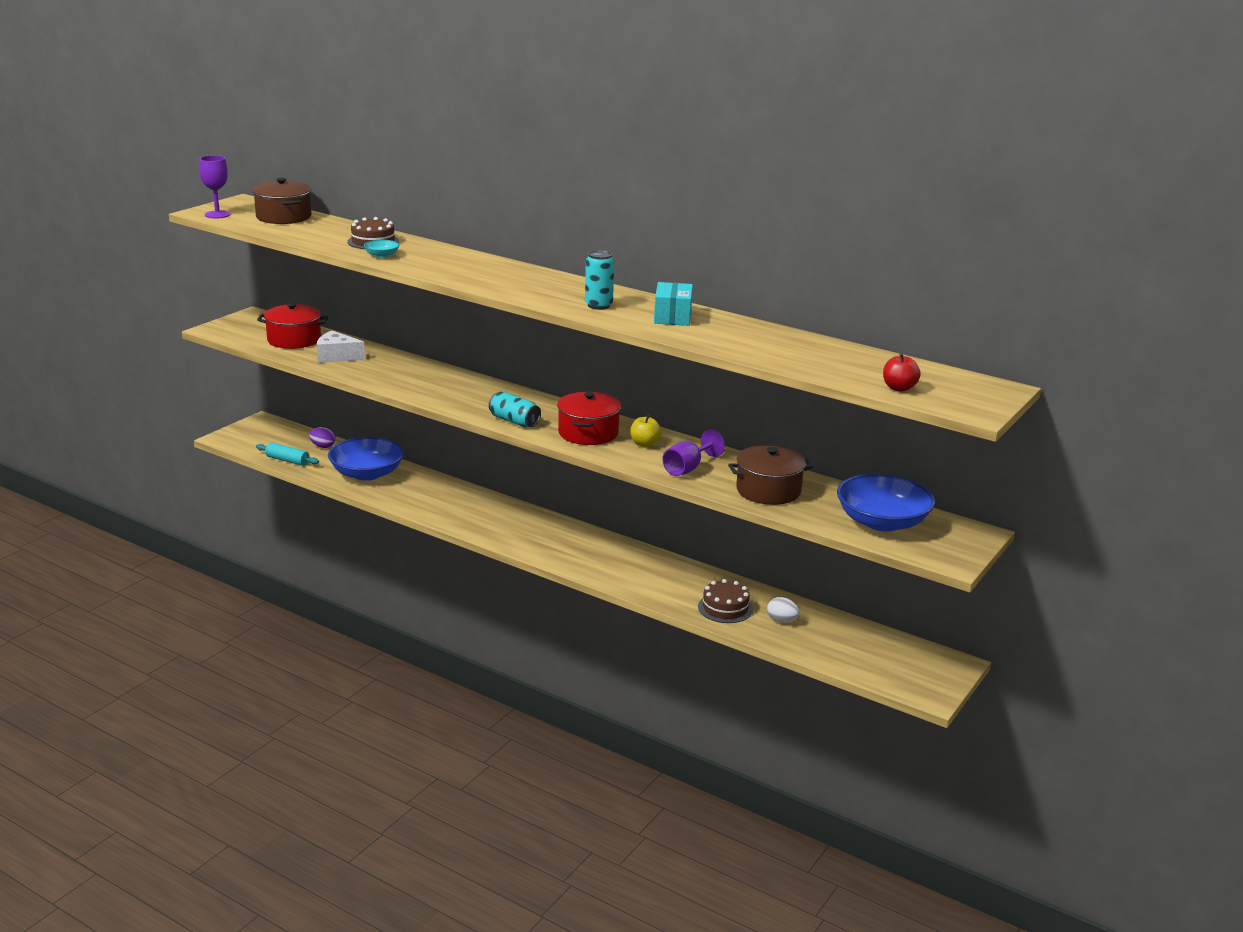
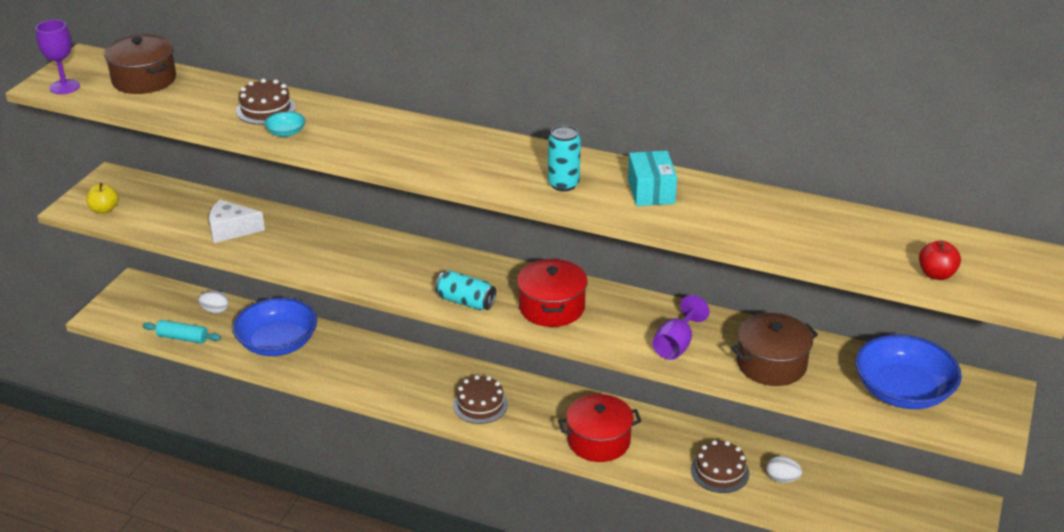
camera: 10 degrees left, 10 degrees up
red pot [257,303,328,349] -> red pot moved to [558,394,641,462]
purple egg [309,427,336,448] -> white egg [198,291,229,313]
yellow apple [630,415,662,447] -> yellow apple moved to [86,183,119,214]
none -> brown cake [453,375,508,424]

